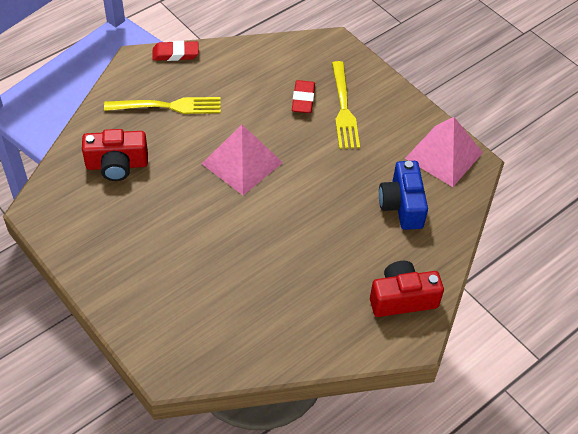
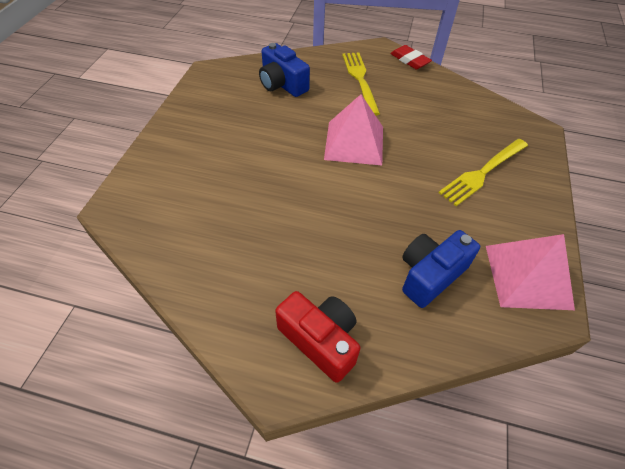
camera: 55 degrees right, 0 degrees up
red camera [82,129,148,181] -> blue camera [259,43,310,97]
yellow fork [104,97,221,114] -> yellow fork turned 150 degrees counterclockwise [342,52,380,116]
red eraser [292,80,315,113] -> none

